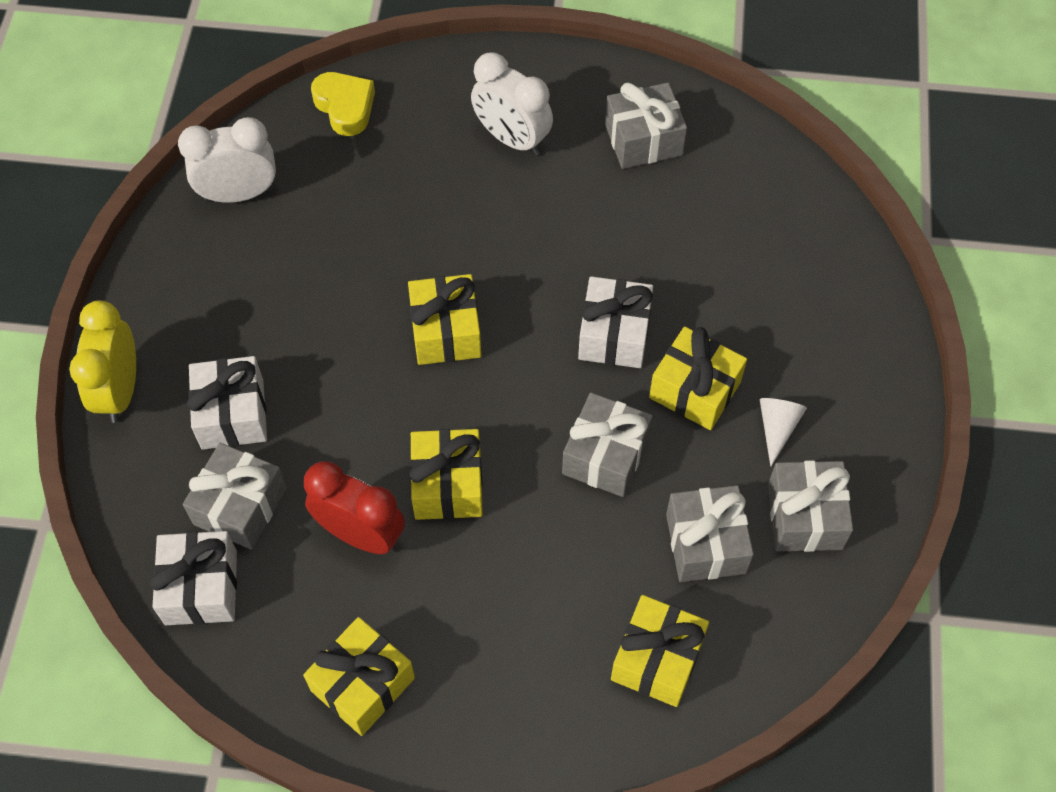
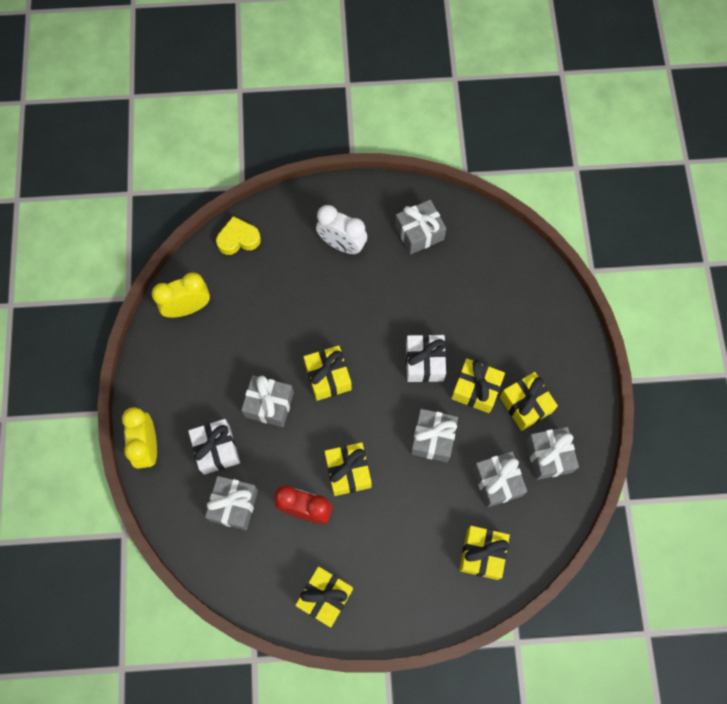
camera: 10 degrees left, 10 degrees up
white gift [150,531,237,625] -> none
white clock [178,117,276,203] -> yellow clock [152,272,210,318]
yellow heart [311,72,375,136] -> yellow heart turned 60 degrees counterclockwise [216,216,261,255]
white cone [760,398,807,467] -> yellow gift [500,372,558,431]
none -> grey gift [241,375,294,427]

